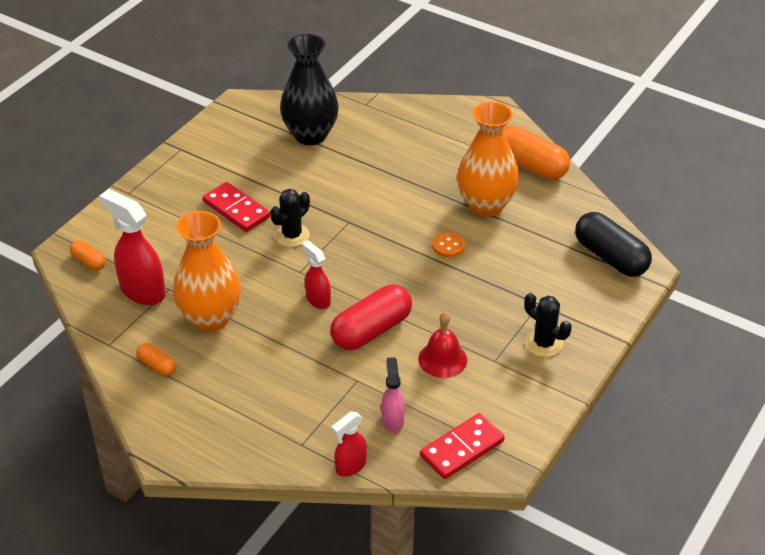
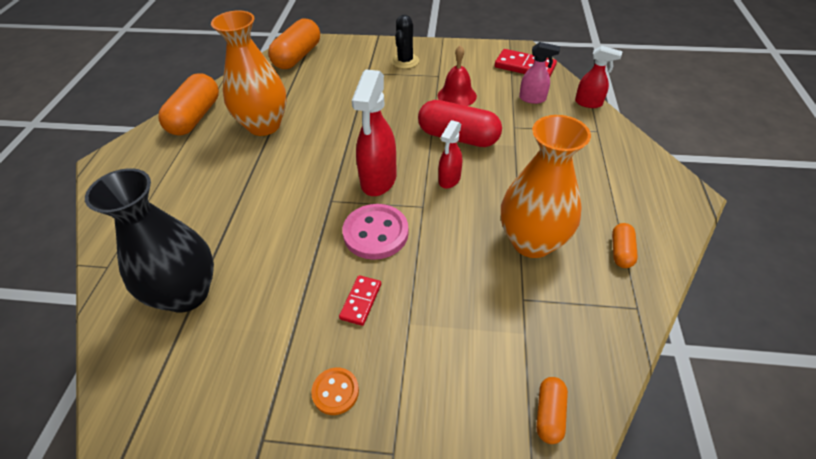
camera: 115 degrees left, 5 degrees up
red spray bottle [99,189,166,305] -> red spray bottle moved to [352,69,397,196]
red domino [203,182,270,232] -> red domino [339,275,381,326], size x0.60
black cactus [270,189,310,247] -> pink button [343,204,409,260]
pink spray bottle [381,357,405,433] -> pink spray bottle turned 135 degrees counterclockwise [519,42,560,104]
orange button [433,232,465,257] -> orange button moved to [311,367,359,415]
black capsule [575,212,652,277] -> orange capsule [268,19,320,69]

